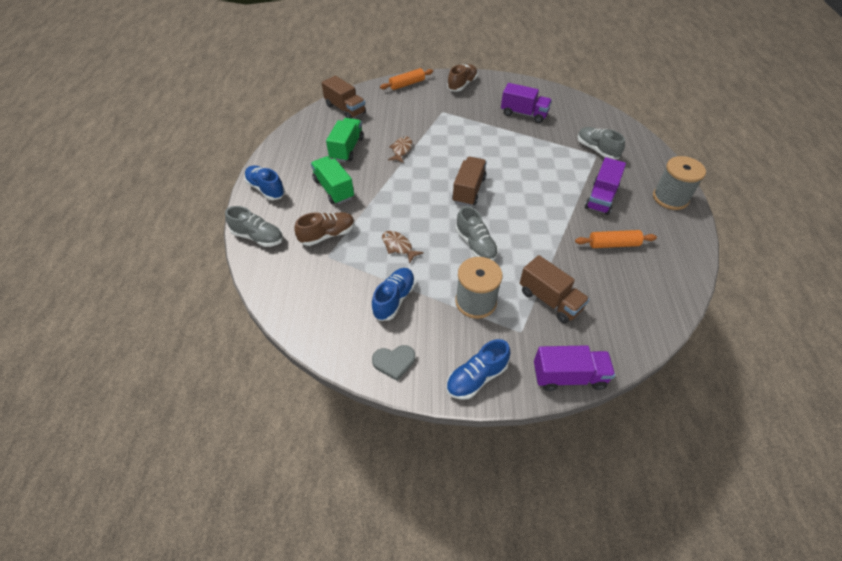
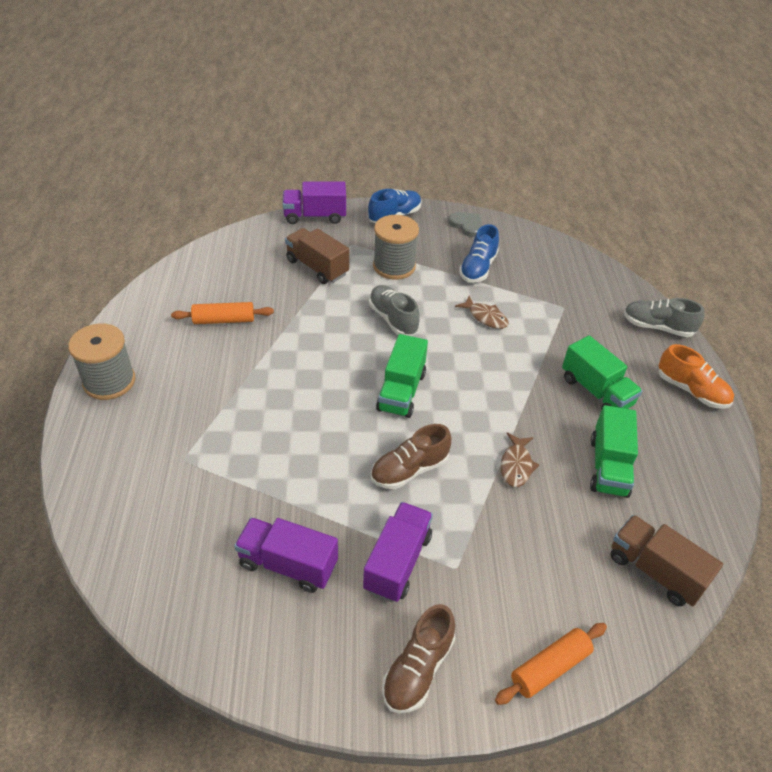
camera: 175 degrees right, 5 degrees down
blue shoe [244,165,285,200] -> orange shoe [659,344,734,409]
brown shoe [294,212,355,246] -> brown shoe moved to [371,424,451,489]
grey heart [372,345,415,381] -> grey heart turned 60 degrees clockwise [449,212,483,237]
brown truck [452,157,487,206] -> green truck [376,334,428,418]
grey shoe [578,127,625,159] -> none
purple truck [585,157,626,215] -> purple truck moved to [363,502,433,602]

